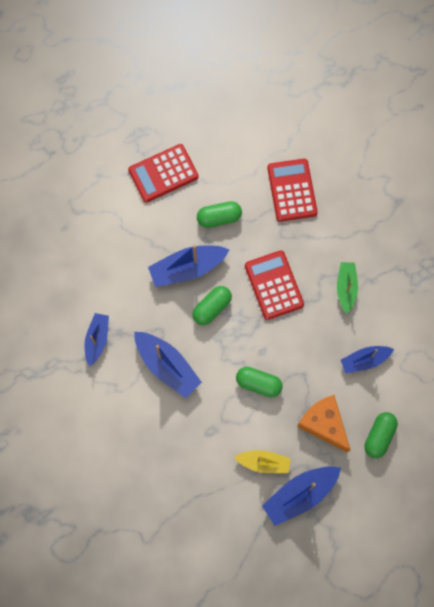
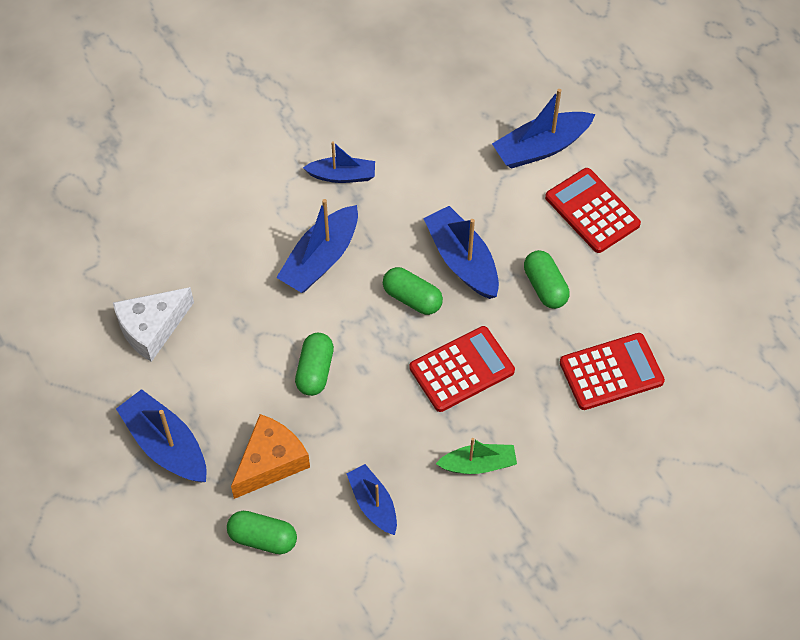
camera: 80 degrees right, 15 degrees down
yellow boat [234,450,291,473] -> none
none -> white cheese [113,287,194,362]
none -> blue boat [492,89,595,168]

